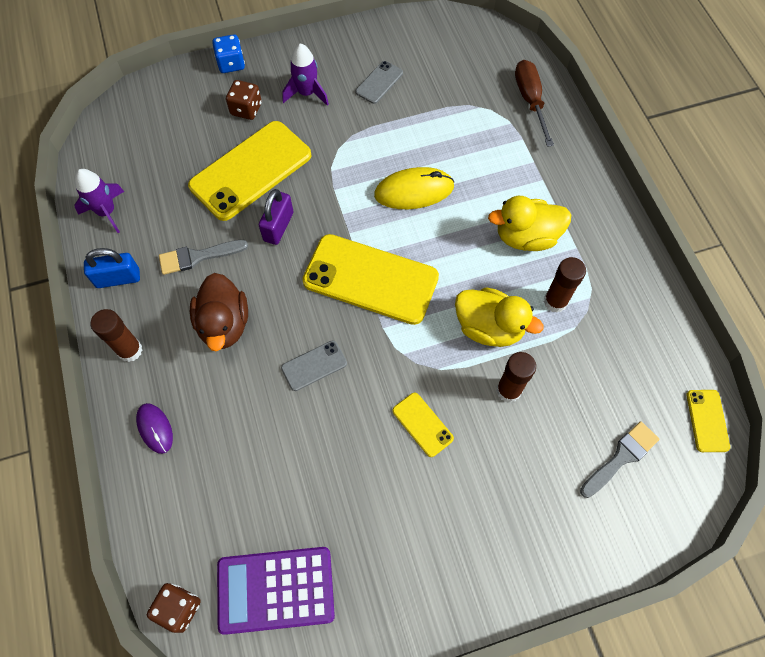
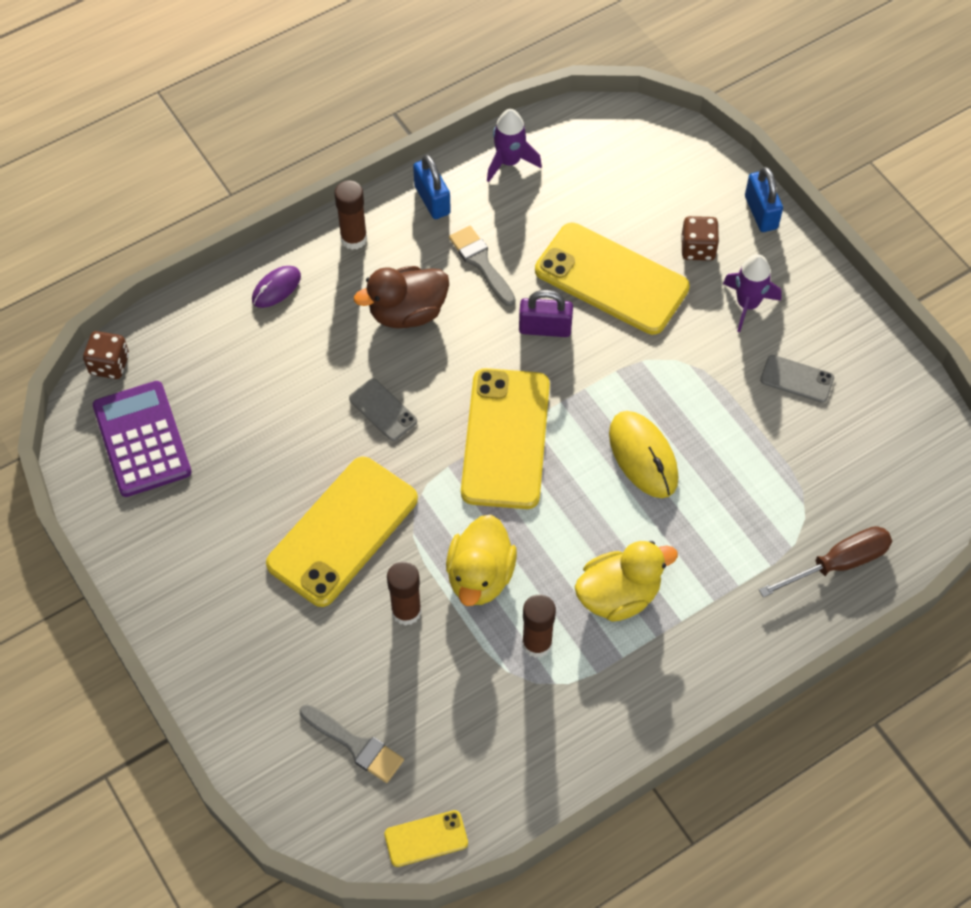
camera: 75 degrees right, 5 degrees down
blue dice [212,34,245,73] -> blue padlock [745,167,783,232]
yellow phone [392,393,454,457] -> yellow phone [266,457,418,607], size x2.18
yellow duck [488,196,571,251] -> yellow duck turned 90 degrees clockwise [575,541,678,622]

